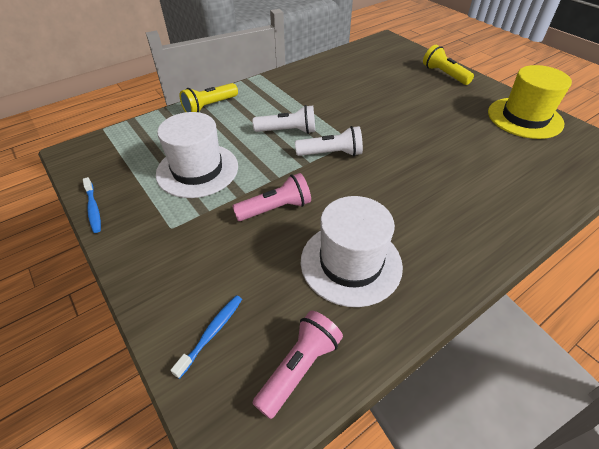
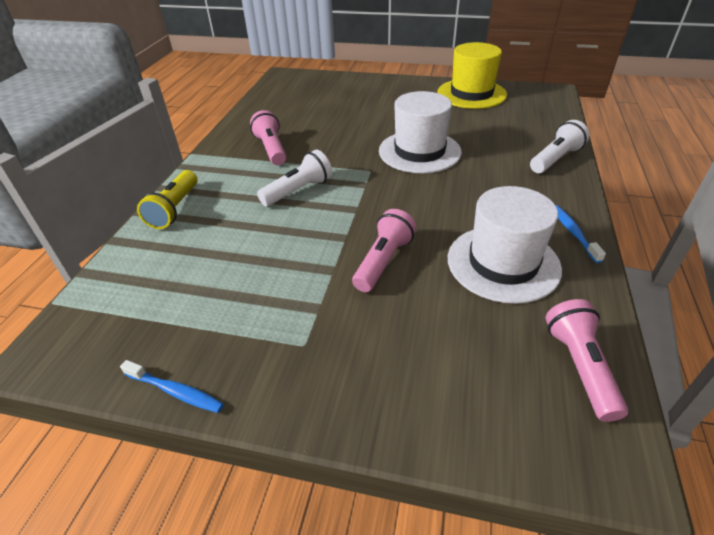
camera: 40 degrees left, 5 degrees down
white hat [156,112,238,198] -> white hat moved to [379,91,462,173]
blue toothbrush [170,295,242,379] -> blue toothbrush moved to [555,205,606,263]
white flashlight [295,126,363,156] -> white flashlight moved to [530,120,589,173]
yellow flashlight [423,45,474,85] -> none
none -> pink flashlight [250,110,286,165]

